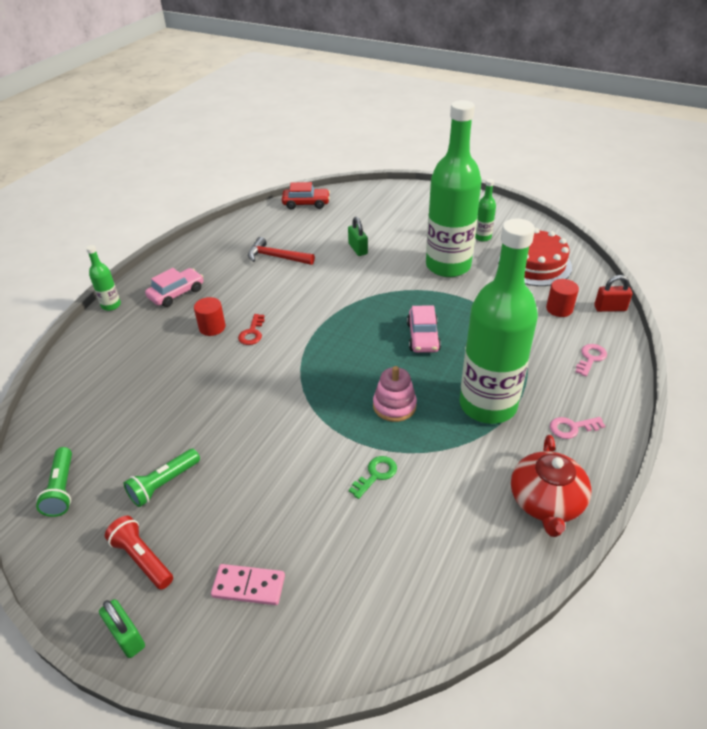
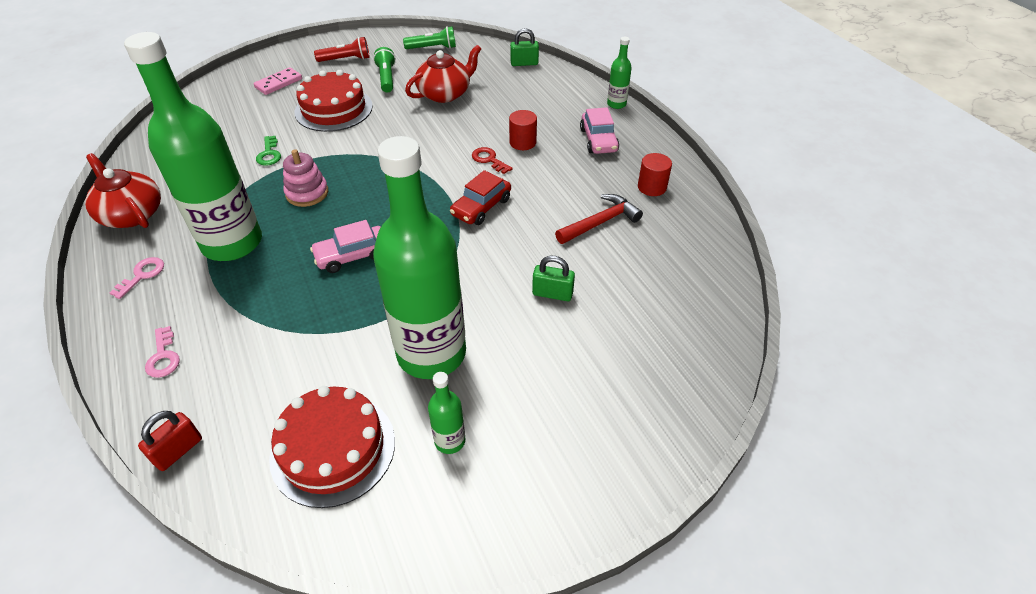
camera: 125 degrees right, 5 degrees up
green flashlight [36,447,72,517] -> green flashlight turned 150 degrees clockwise [403,26,456,49]
green padlock [99,599,145,658] -> green padlock moved to [510,28,539,66]
red car [282,182,330,209] -> red car moved to [450,170,511,225]
pink car [407,305,441,353] -> pink car turned 60 degrees counterclockwise [310,220,381,273]
red cylinder [546,279,579,317] -> red cylinder moved to [638,153,672,196]
none -> red cake [295,70,373,132]
none -> red teapot [405,45,481,103]

